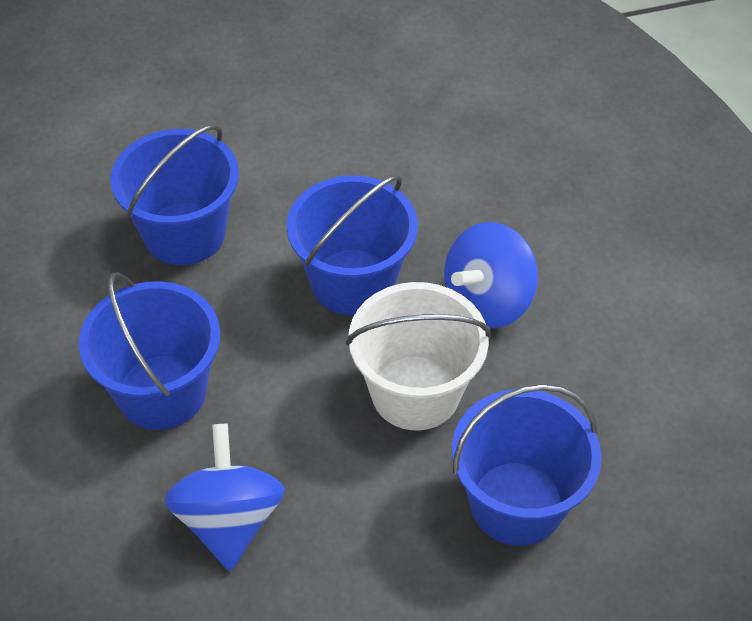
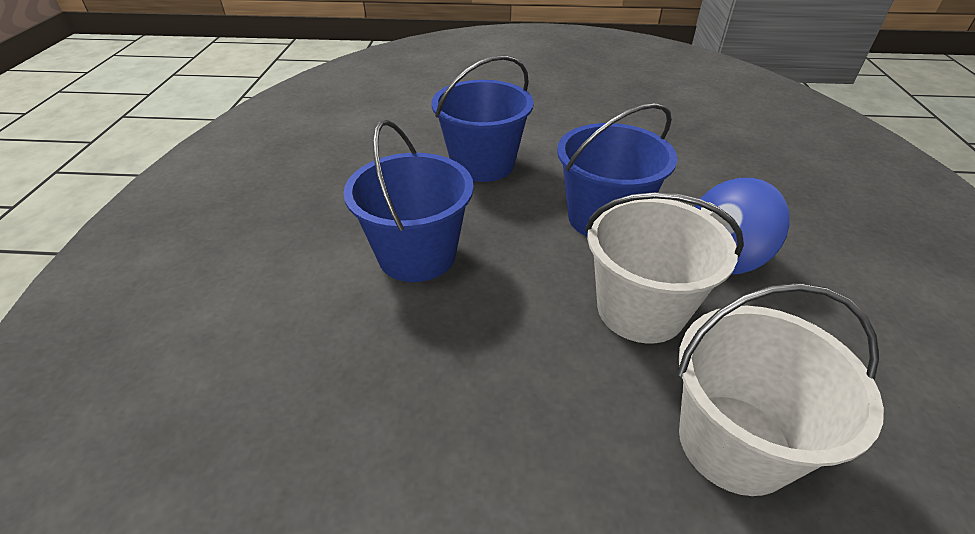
camera: 20 degrees right, 10 degrees down
blue spinning top [164,424,285,571] -> none
blue bucket [452,384,602,546] -> white bucket [677,283,884,496]

